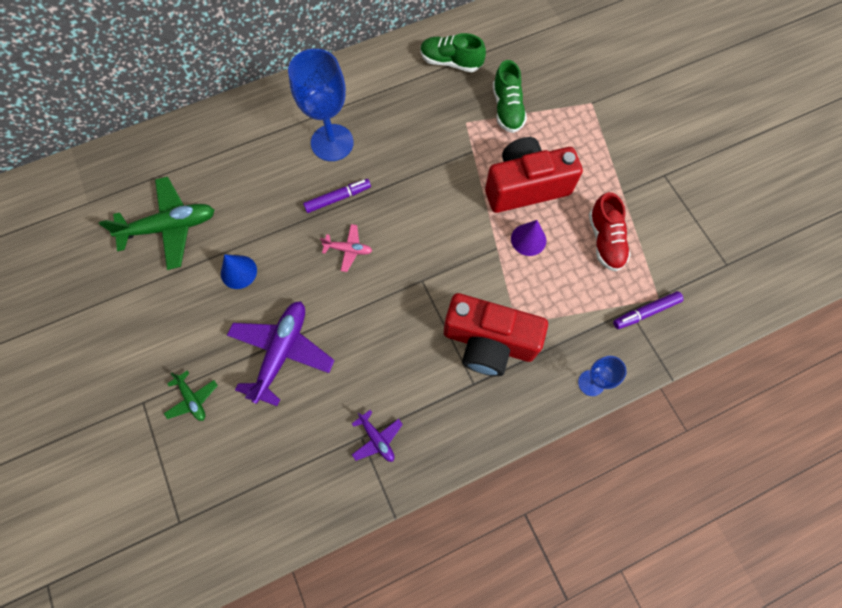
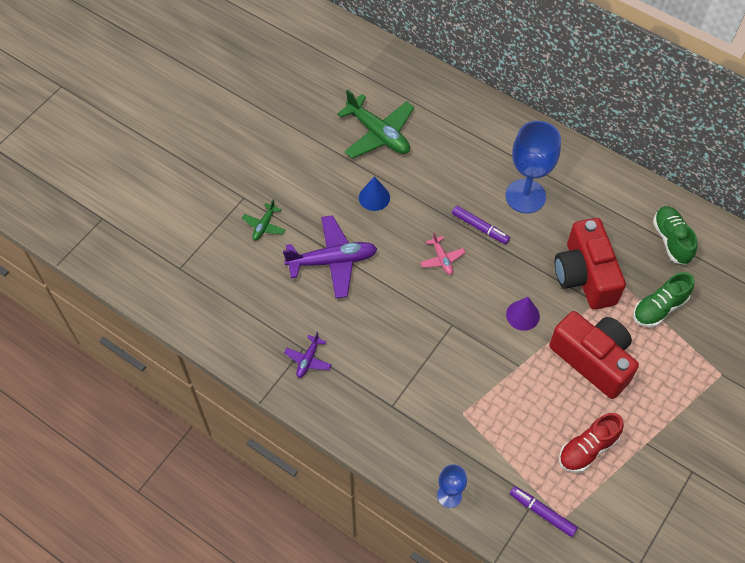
camera: 60 degrees right, 10 degrees down
red camera [444,293,548,376] -> red camera moved to [554,218,626,310]
purple cone [511,220,546,256] -> purple cone moved to [506,297,540,331]

